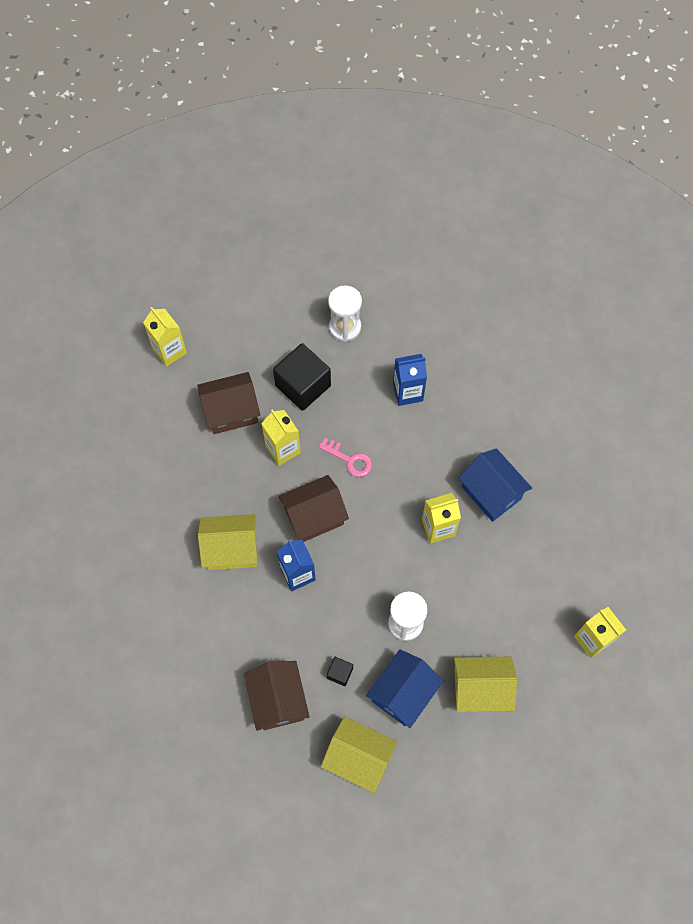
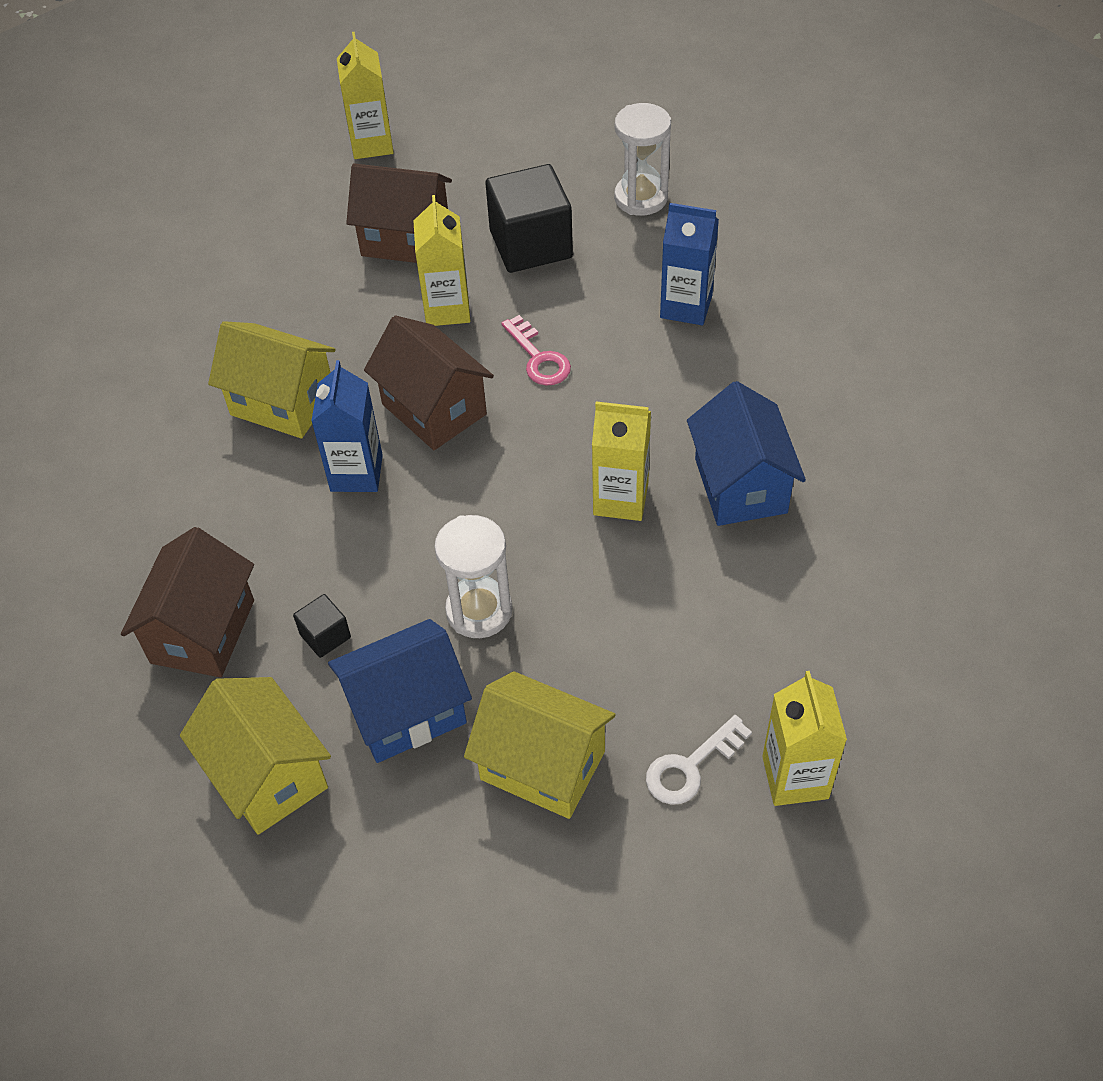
camera: 30 degrees right, 15 degrees down
brown house [278,475,349,542] -> brown house turned 45 degrees clockwise [364,315,494,450]
none -> white key [646,715,752,805]

